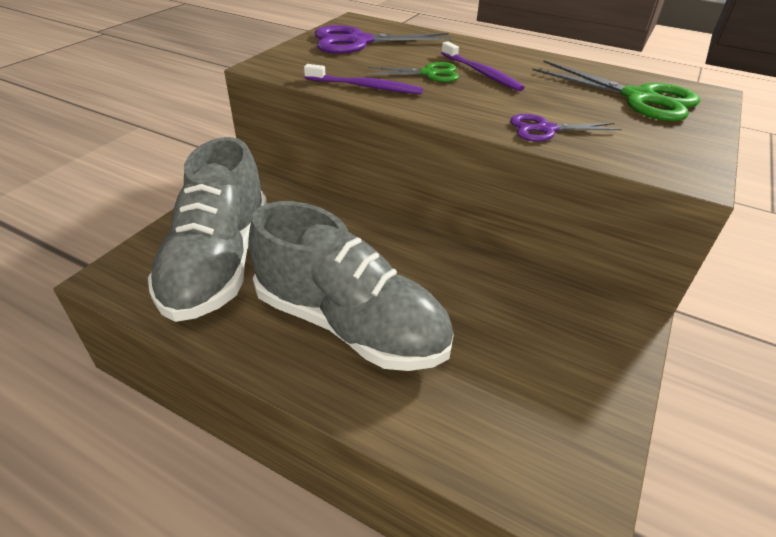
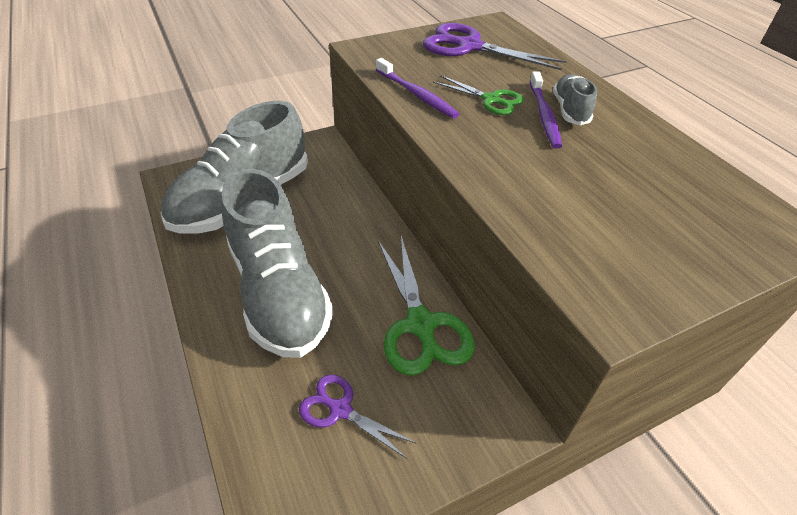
camera: 35 degrees right, 5 degrees up
purple scissors [510,114,622,142] -> purple scissors moved to [299,374,417,459]
green scissors [532,60,700,121] -> green scissors moved to [378,236,475,376]
none -> grey shoe [553,74,597,125]

